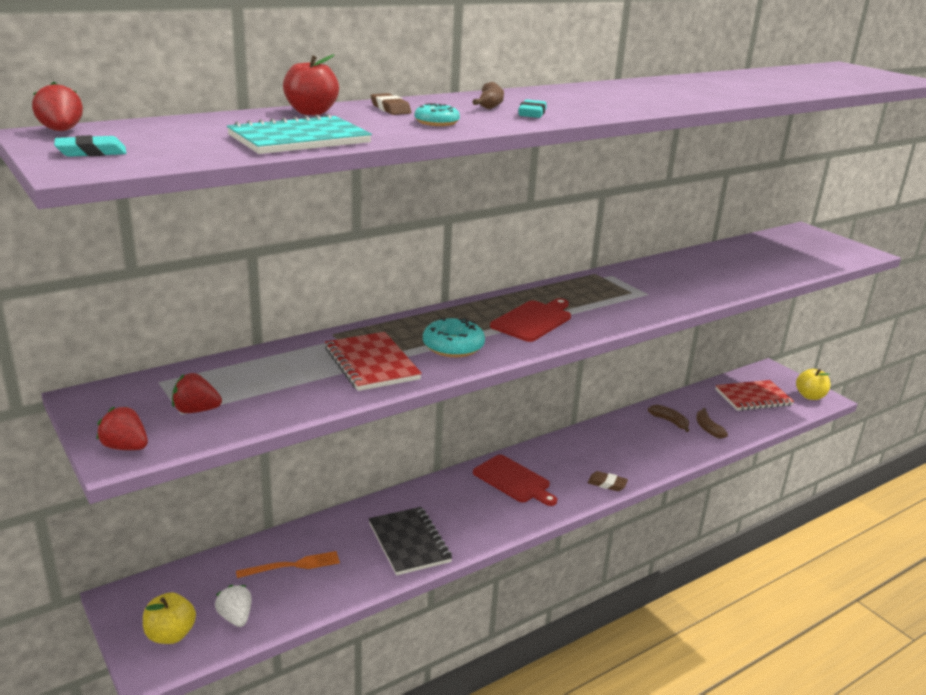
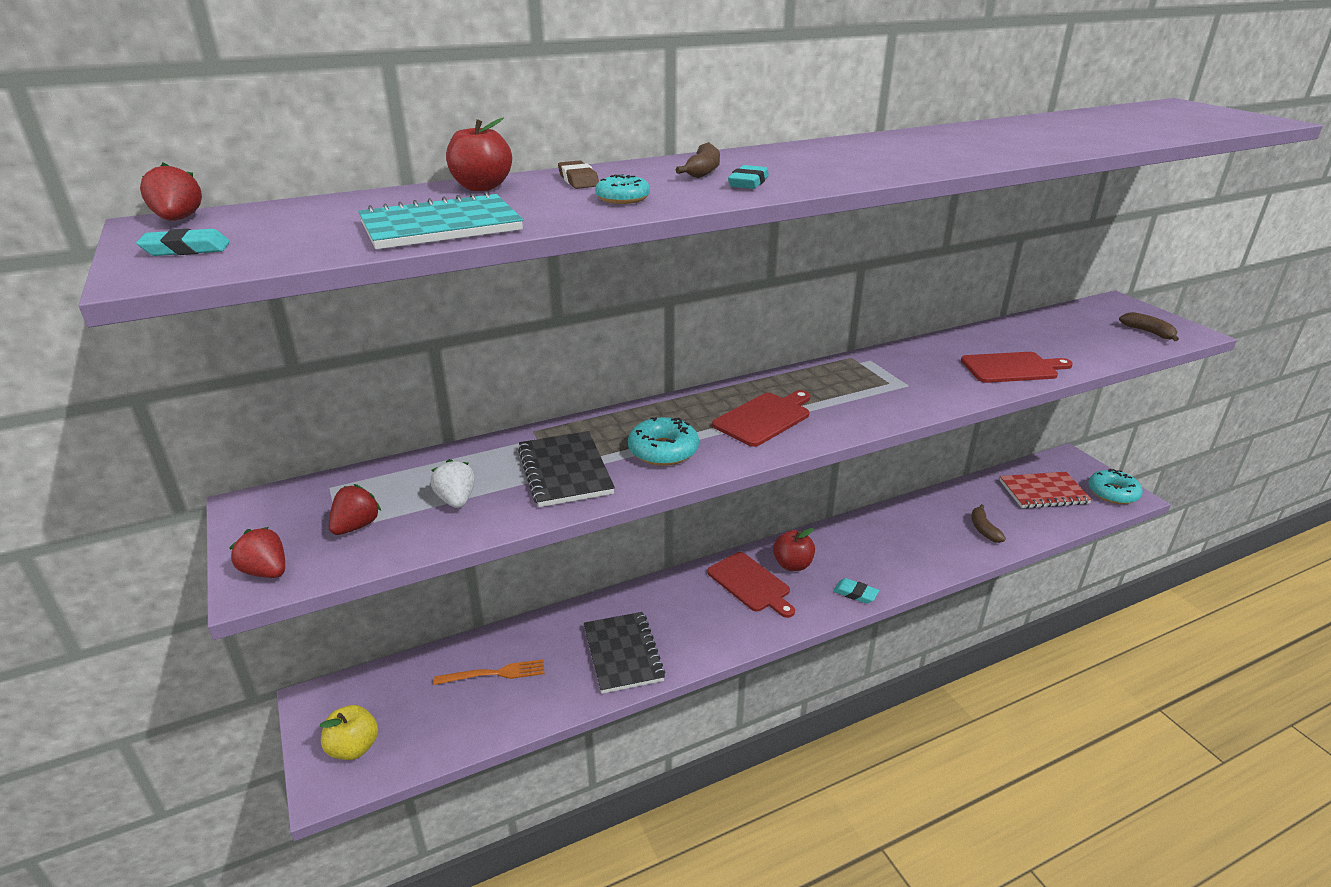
camera: 10 degrees right, 5 degrees up
red strawberry [172,373,222,413] -> red strawberry turned 105 degrees clockwise [329,484,381,535]
white strawberry [215,585,252,627] -> white strawberry moved to [430,459,475,508]
red notebook [325,332,422,391] -> black notebook [517,431,615,507]
brown eraser [588,471,628,491] -> turquoise eraser [833,578,879,604]
brown banana [648,405,689,432] -> brown banana moved to [1119,312,1179,341]
yellow apple [796,369,830,400] -> turquoise donut [1088,469,1143,504]
none -> red apple [773,528,815,571]
none -> red cutting board [961,352,1073,383]

